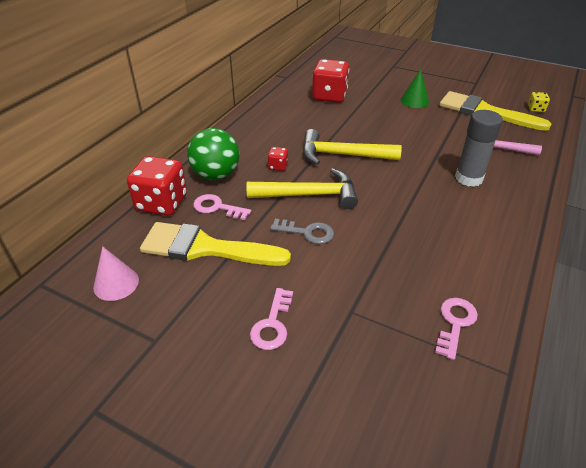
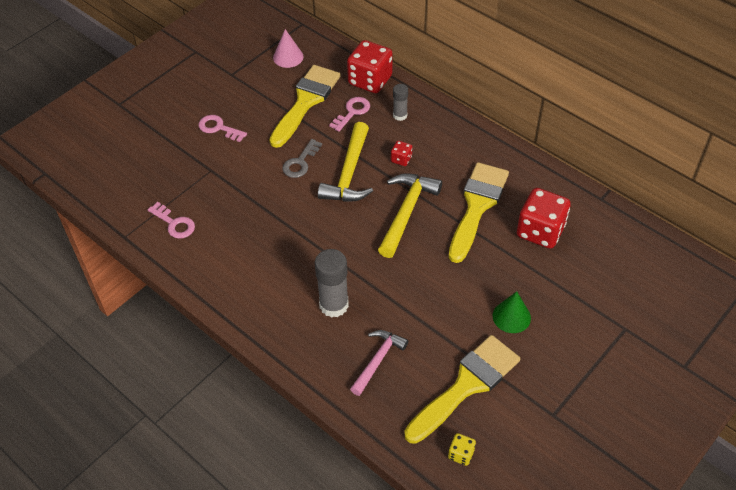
camera: 105 degrees right, 10 degrees up
green ball [187,128,239,180] -> grey glue stick [393,84,408,121]
none -> yellow brush [449,162,509,263]

